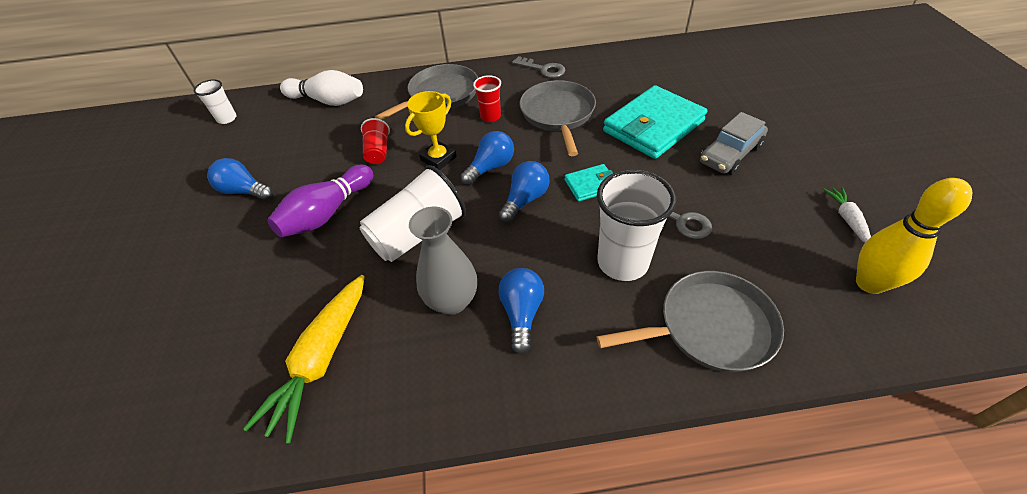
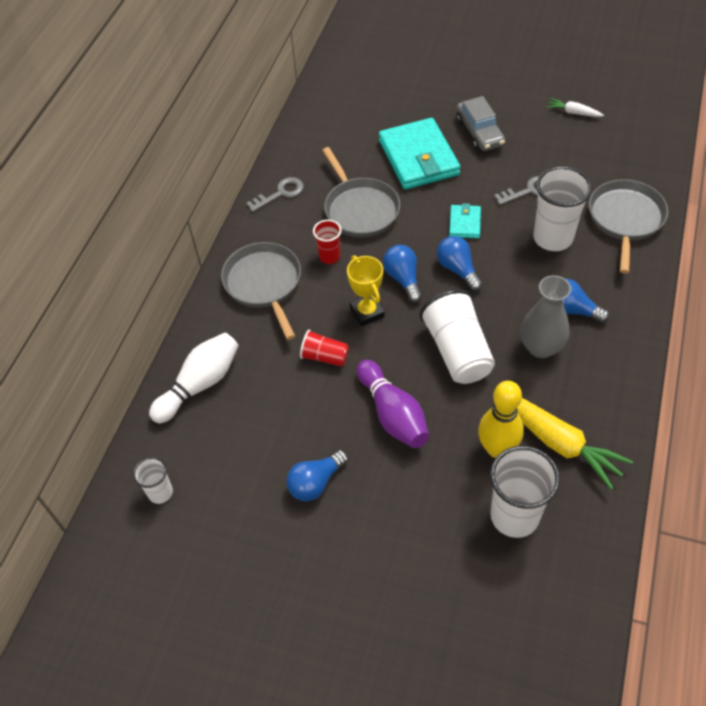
camera: 65 degrees left, 5 degrees up
grey pan [520,80,596,156] -> grey pan turned 135 degrees counterclockwise [322,147,400,237]
yellow bowling pin [856,178,972,294] -> yellow bowling pin moved to [478,381,524,458]
none -> white cup [490,446,560,538]

